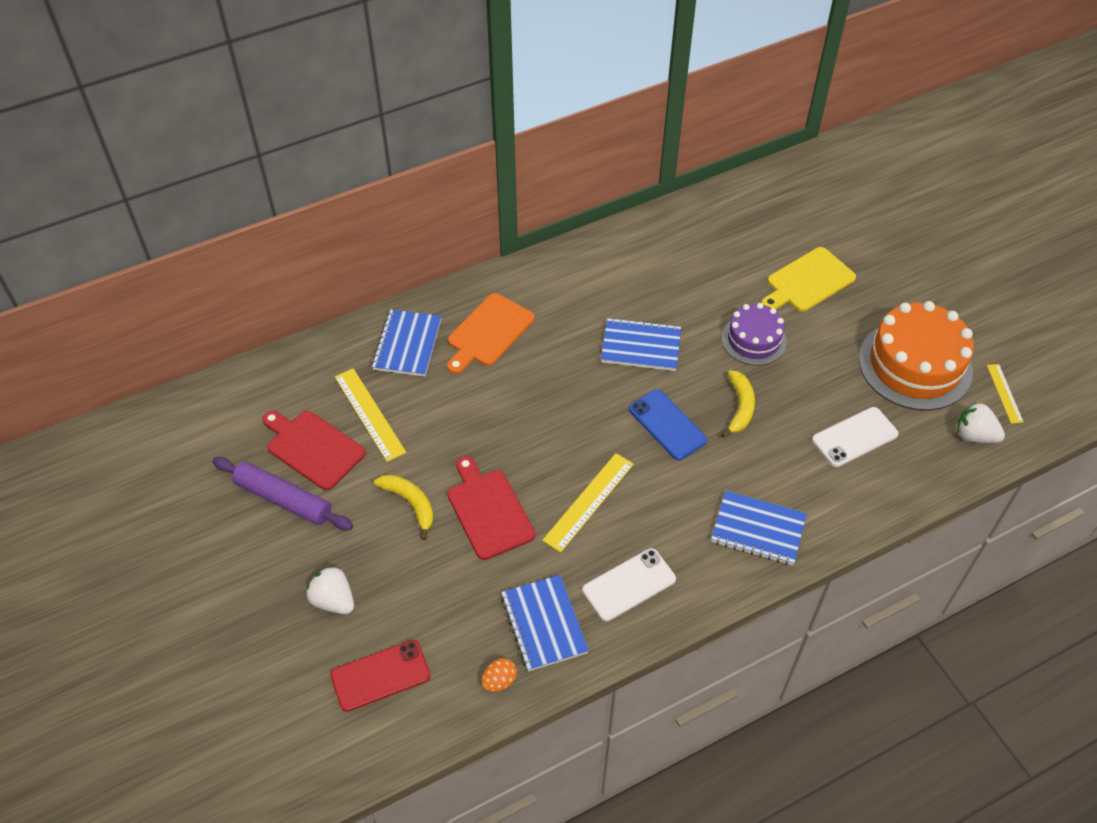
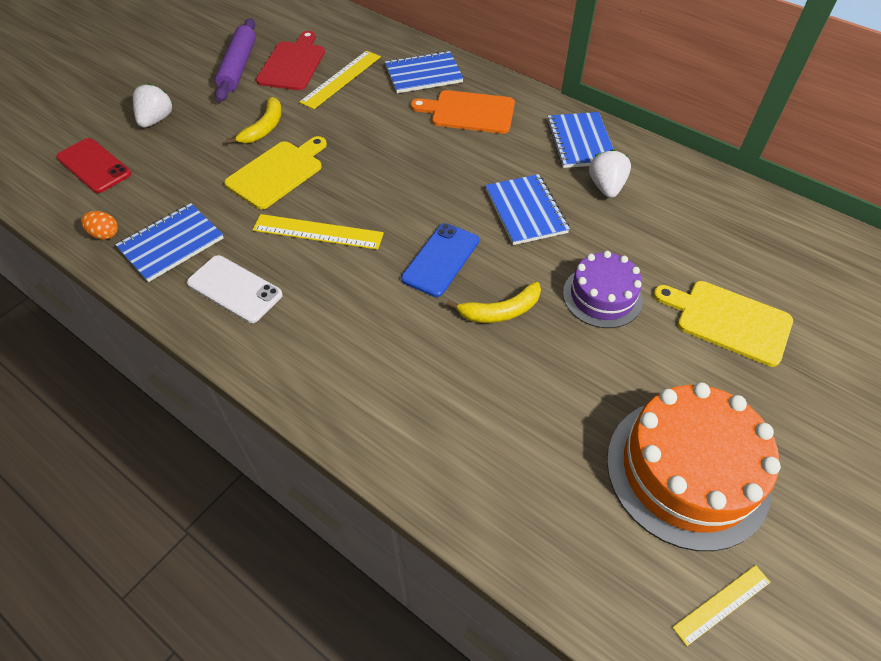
camera: 65 degrees right, 0 degrees up
red cutting board [447,456,535,560] -> yellow cutting board [224,136,327,209]
blue notebook [711,491,807,565] -> blue notebook moved to [547,112,613,168]
white phone [812,407,899,467] -> none
white strawberry [957,402,1005,443] -> white strawberry moved to [589,149,631,198]

